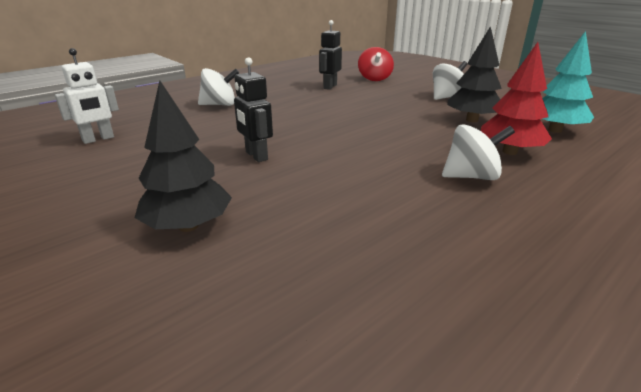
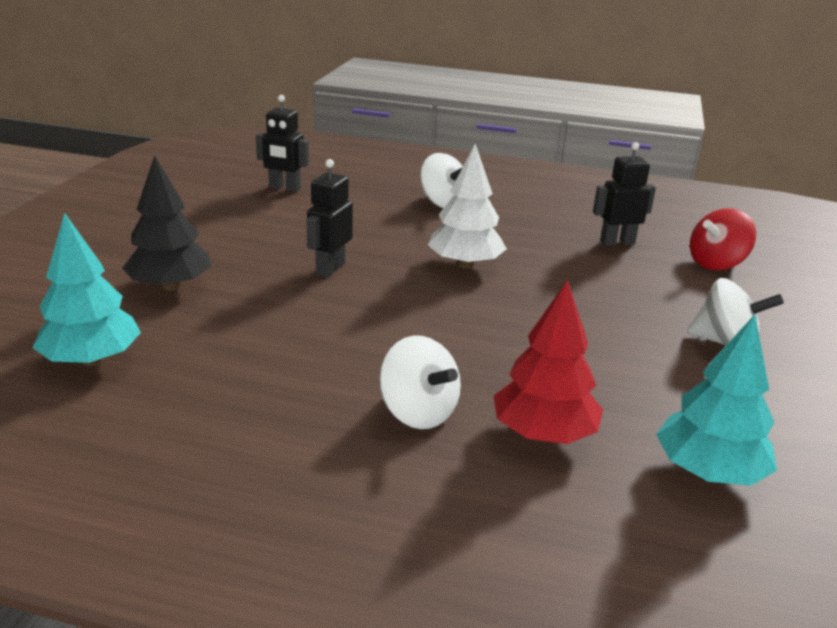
camera: 55 degrees right, 0 degrees up
white robot [55,48,119,144] -> black robot [256,95,309,192]
black tree [447,26,502,122] -> none
none -> turquoise tree [33,212,141,366]
none -> white tree [428,144,507,269]

